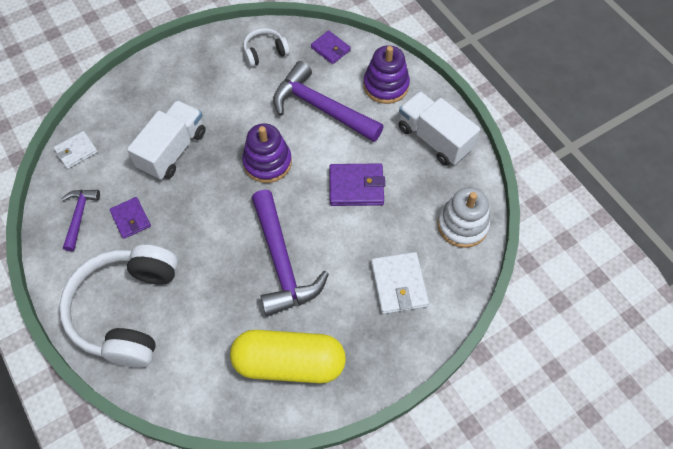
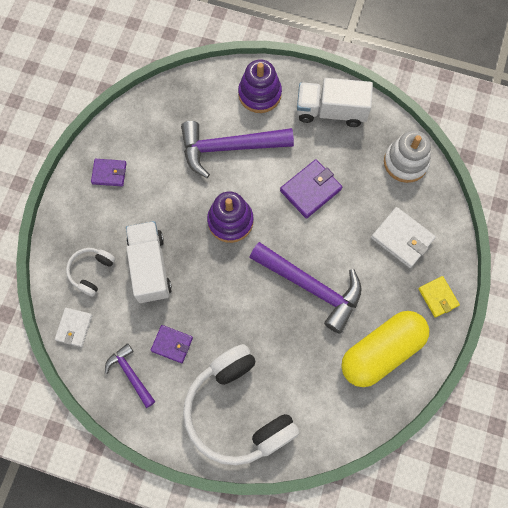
camera: 40 degrees left, 10 degrees up
white headphones [243,28,290,67] -> white headphones moved to [66,248,115,297]
purple wallet [311,30,351,64] -> purple wallet moved to [91,159,127,186]
none -> yellow wallet [418,276,460,318]

